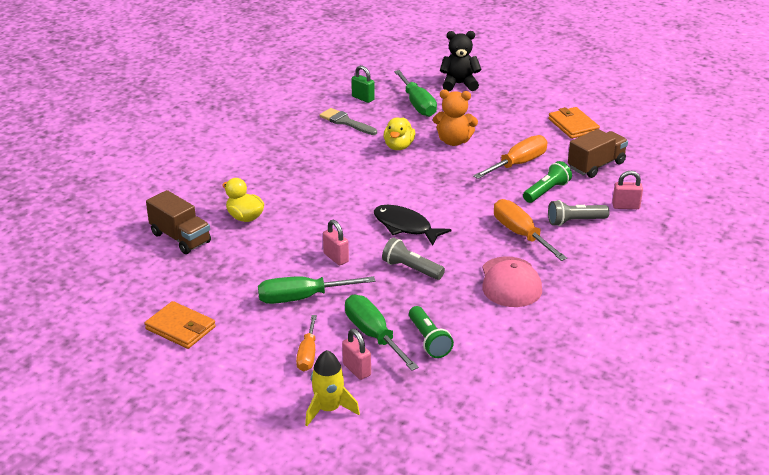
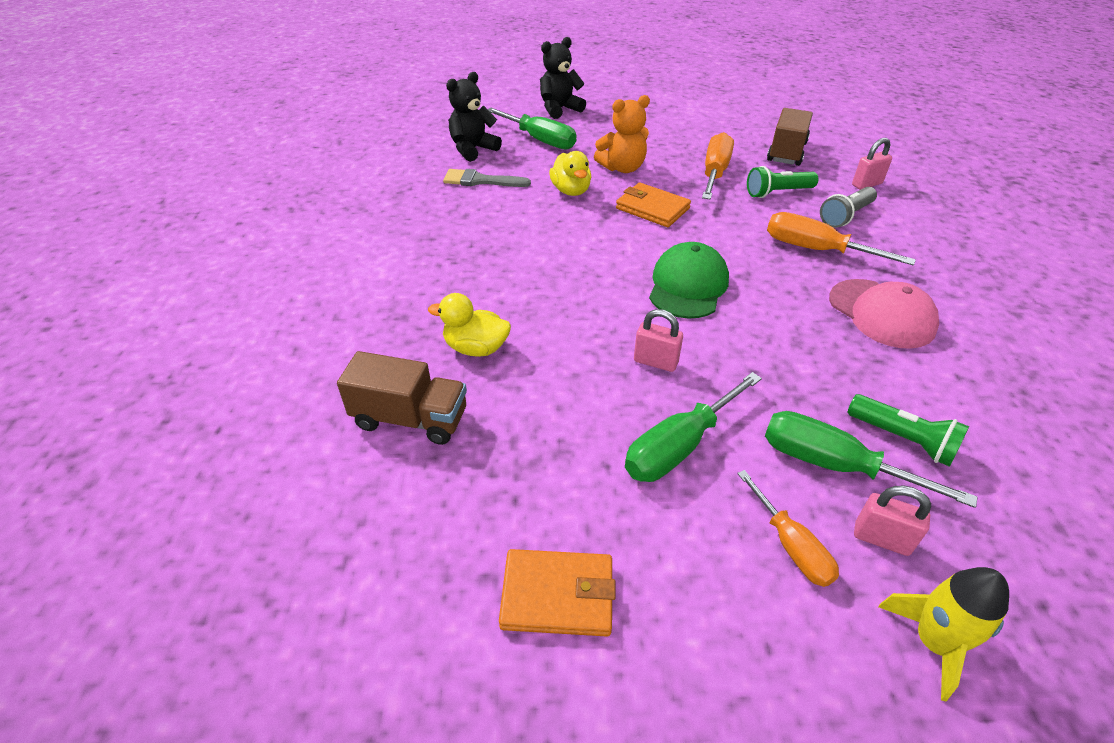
camera: 30 degrees left, 10 degrees up
green padlock [351,65,375,103] -> black teddy bear [446,72,502,162]
black fish [374,205,451,245] -> green cap [649,242,729,319]
grey flashlight [382,237,445,280] -> none
green flashlight [523,161,572,203] -> green flashlight turned 120 degrees counterclockwise [747,166,819,198]
orange wallet [548,107,600,139] -> orange wallet moved to [616,182,691,227]

